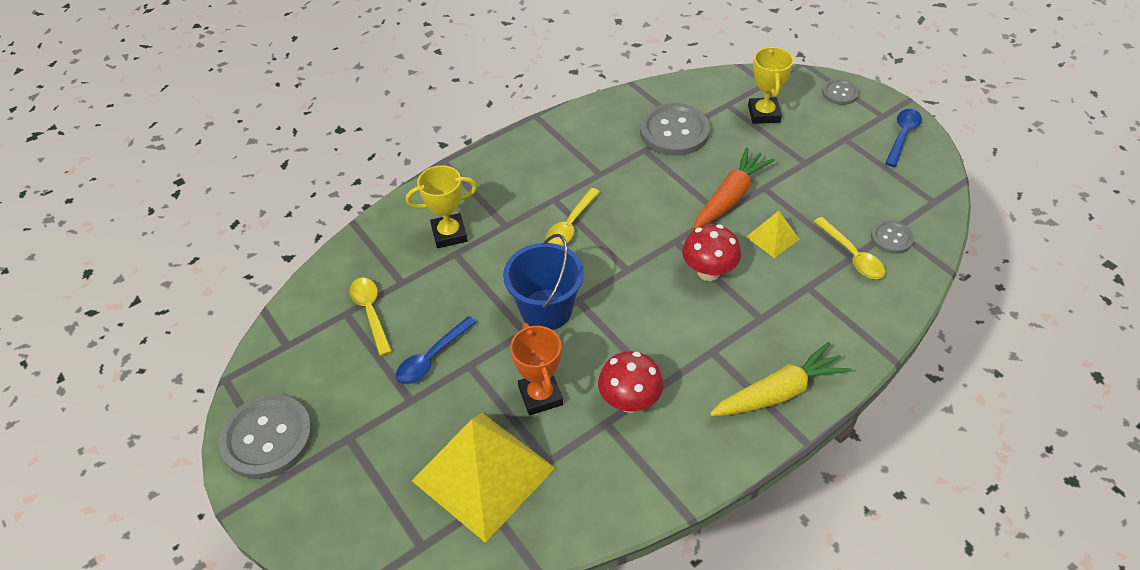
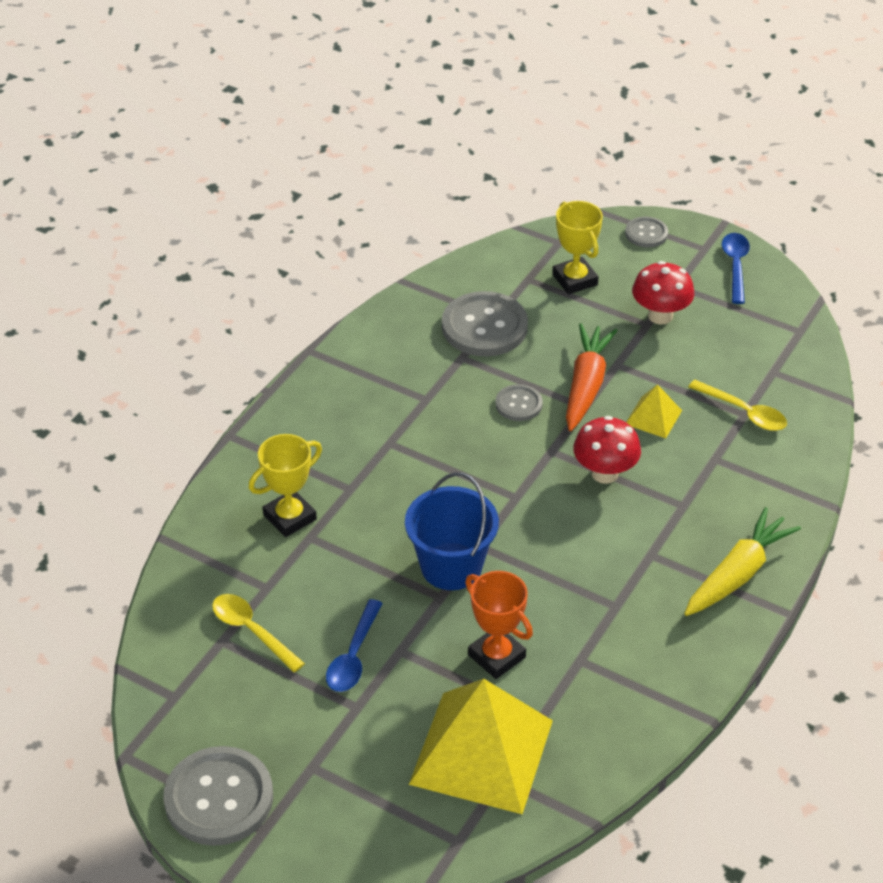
camera: 25 degrees left, 5 degrees down
yellow spoon [546,188,600,246] -> none
red mushroom [598,351,664,413] -> red mushroom moved to [632,261,694,325]
grey button [871,220,914,254] -> grey button moved to [496,384,543,421]

